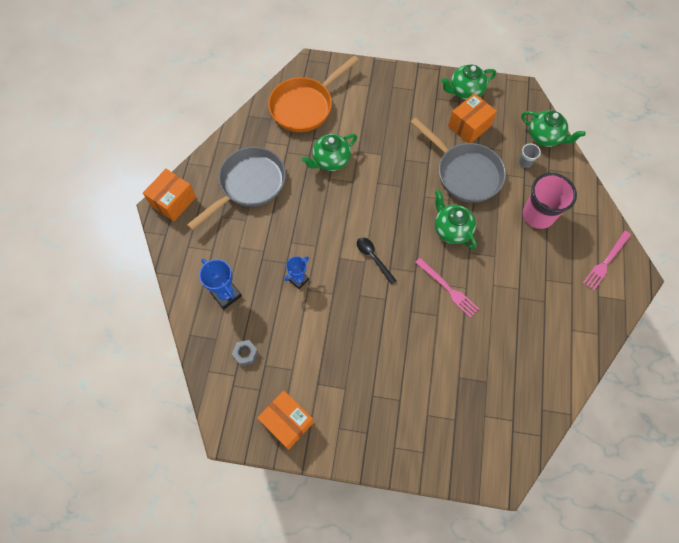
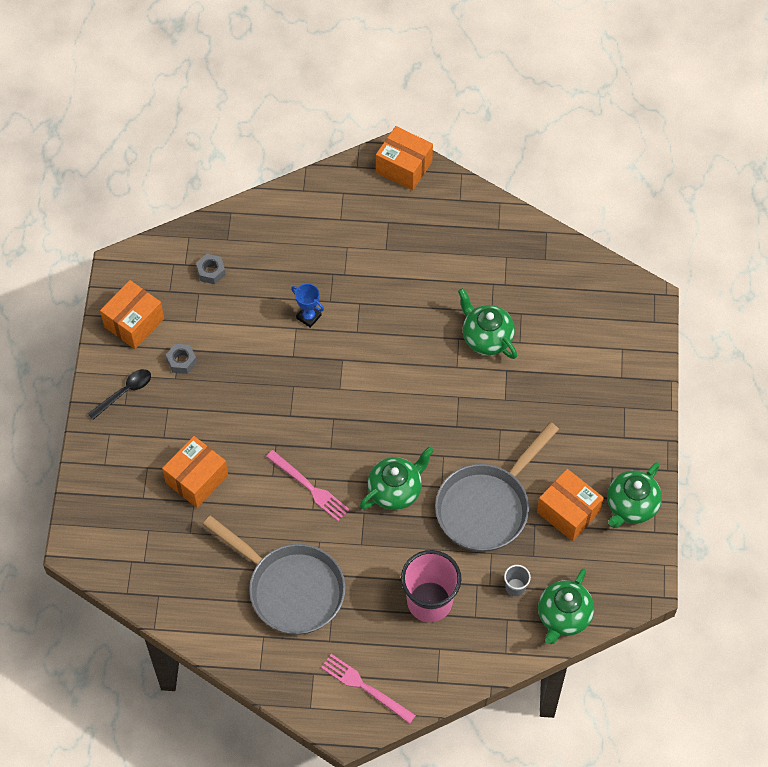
camera: 85 degrees right, 5 degrees down
grey pan [187,147,286,231] -> grey pan moved to [203,516,346,635]
blue trophy [199,259,242,309] -> none
orange pan [268,56,359,132] -> none
black spoon [357,237,397,285] -> black spoon moved to [88,369,151,420]
pink fork [415,258,479,318] -> pink fork turned 90 degrees counterclockwise [266,450,350,521]
green teapot [441,64,496,100] -> green teapot turned 120 degrees counterclockwise [607,462,662,528]
none -> orange box [162,436,228,508]
none -> grey nut [166,344,197,374]

